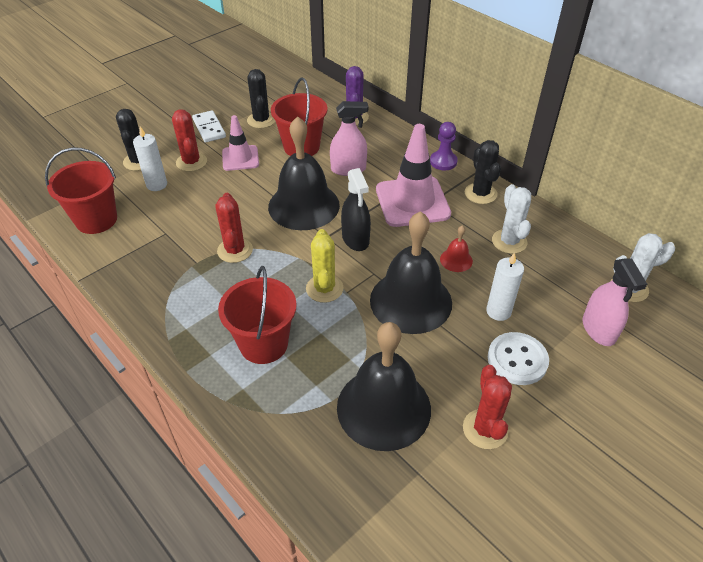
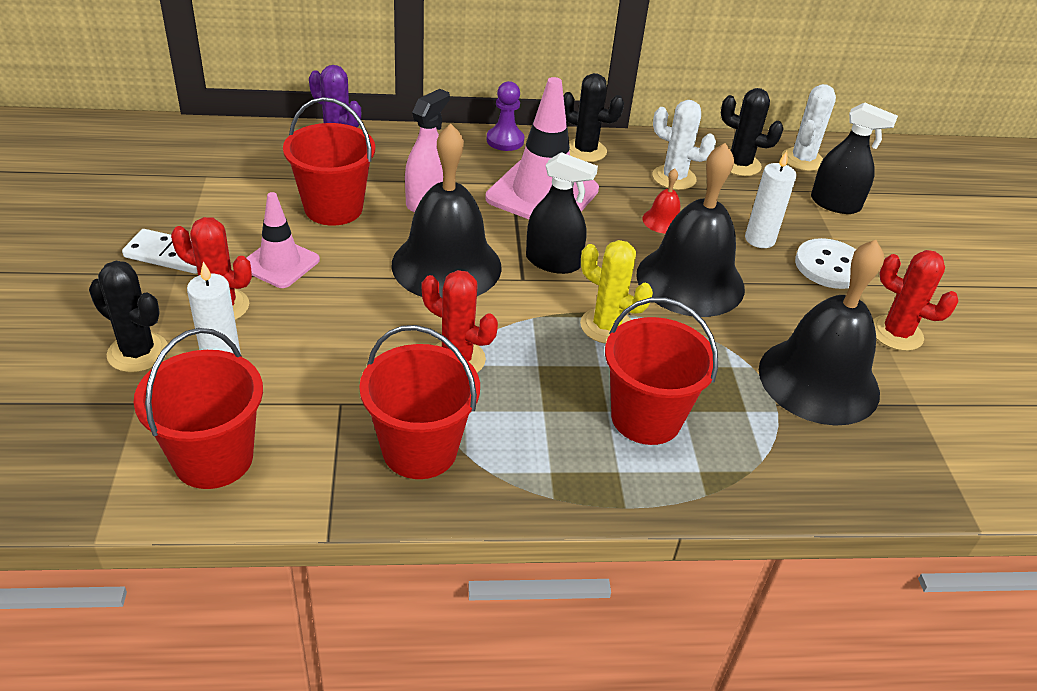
camera: 55 degrees left, 5 degrees down
black cactus [247,69,275,128] -> black cactus moved to [721,88,784,176]
pink spray bottle [582,259,647,346] -> black spray bottle [811,102,898,214]
none -> red bucket [359,325,480,479]

